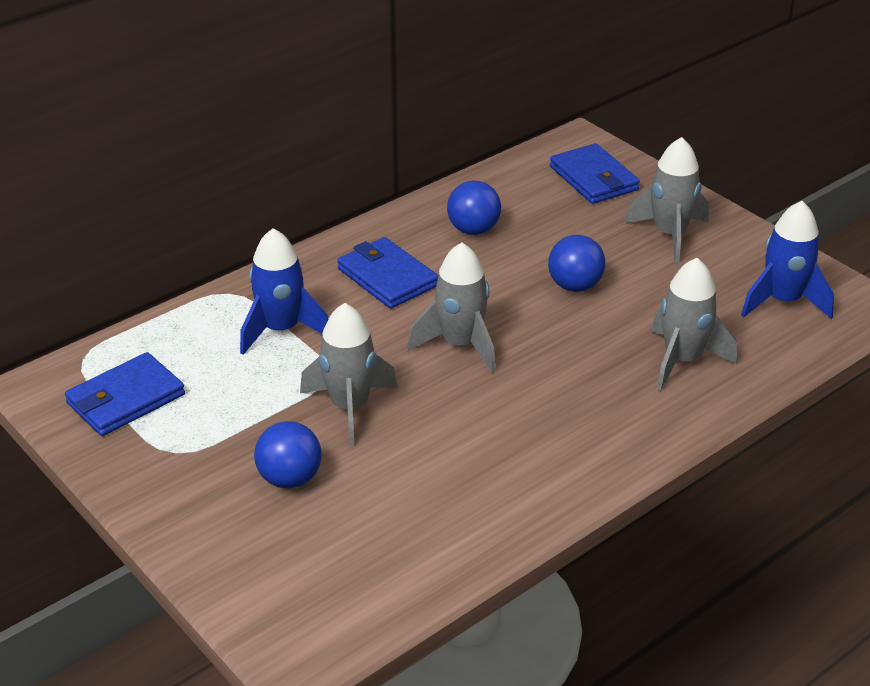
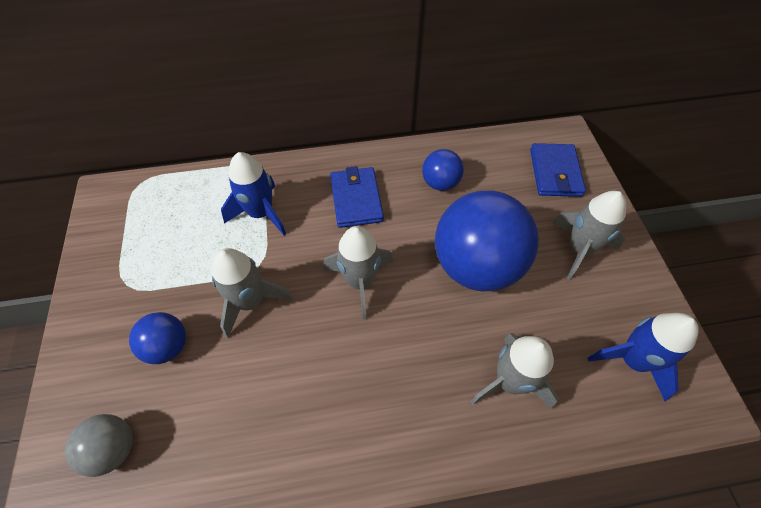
camera: 30 degrees right, 20 degrees up
blue wallet [65,352,185,436] -> none
blue ball [548,235,605,292] -> blue ball [435,191,539,291], size x2.08
none -> grey ball [65,414,132,477]

